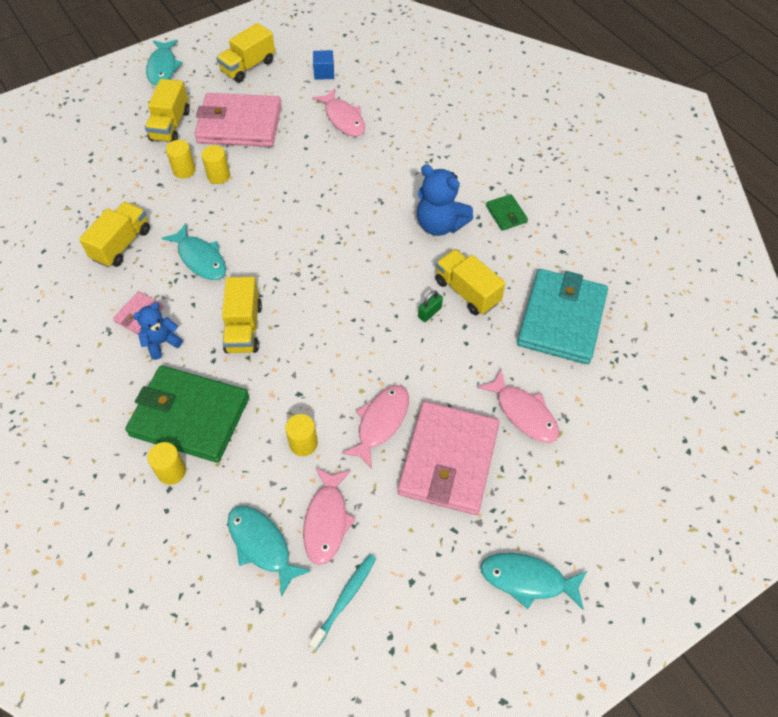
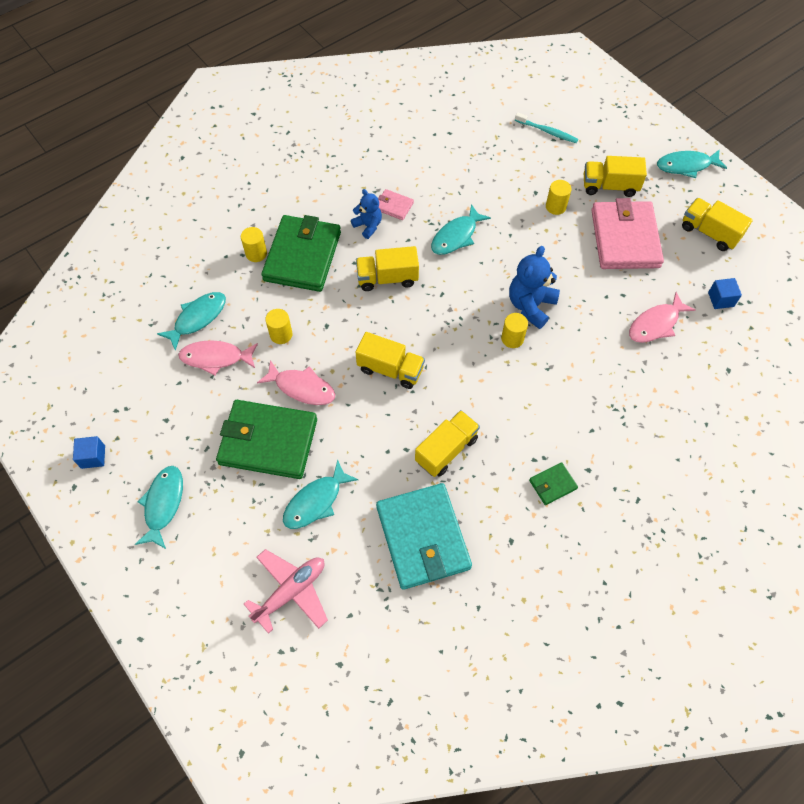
camera: 85 degrees right, 5 degrees up
yellow truck [79,202,150,267] -> yellow truck moved to [355,332,425,389]
yellow cylinder [201,145,230,184] -> yellow cylinder moved to [501,313,528,348]
turquoise toothbrush [309,554,376,650] -> turquoise toothbrush moved to [515,112,578,143]
pink wallet [398,401,500,515] -> green wallet [216,400,317,479]
blue teddy bear [417,164,473,236] -> blue teddy bear moved to [509,246,560,329]
green padlock [418,290,443,322] -> none
pink fish [477,369,559,443] -> turquoise fish [283,460,359,529]
turquoise wallet [517,269,608,364] -> turquoise wallet turned 60 degrees clockwise [376,483,472,590]
none -> blue cube [73,436,105,469]
none -> pink plane [244,549,328,634]

